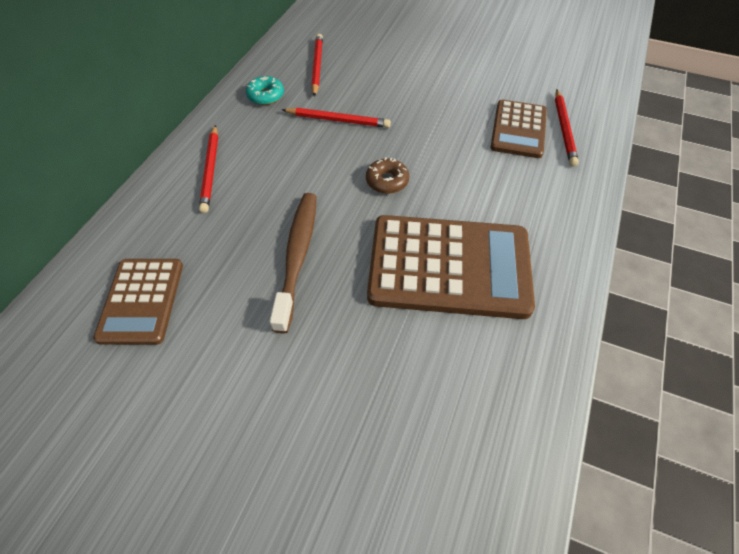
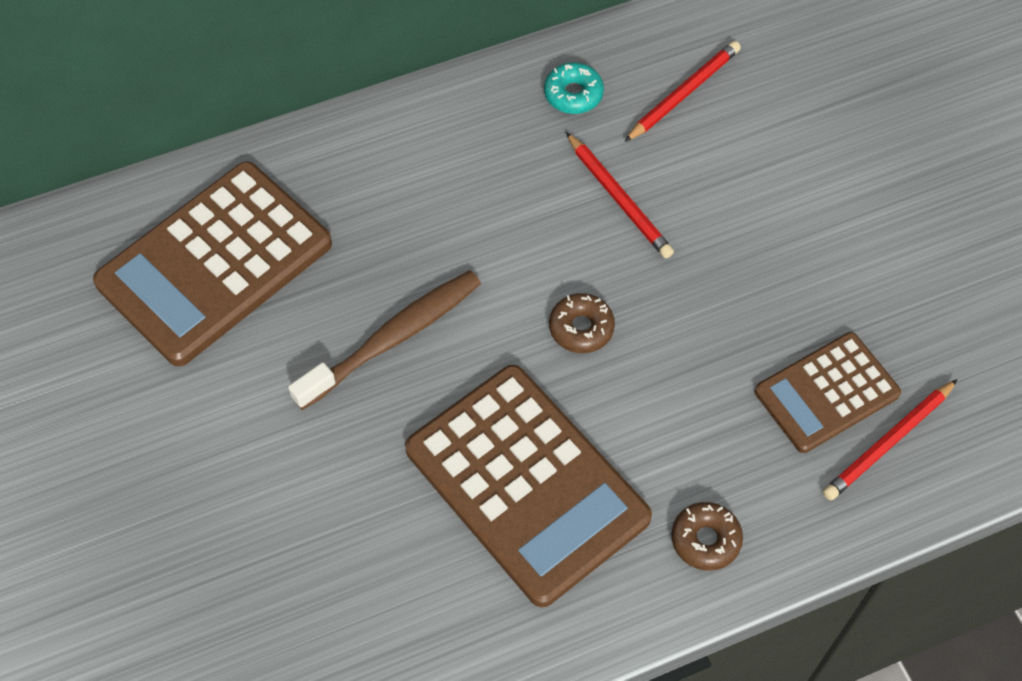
camera: 45 degrees right, 5 degrees up
brown calculator [93,259,183,345] -> brown calculator [93,161,332,366], size x1.72
red pencil [199,125,218,213] -> none
none -> brown donut [671,502,743,571]

